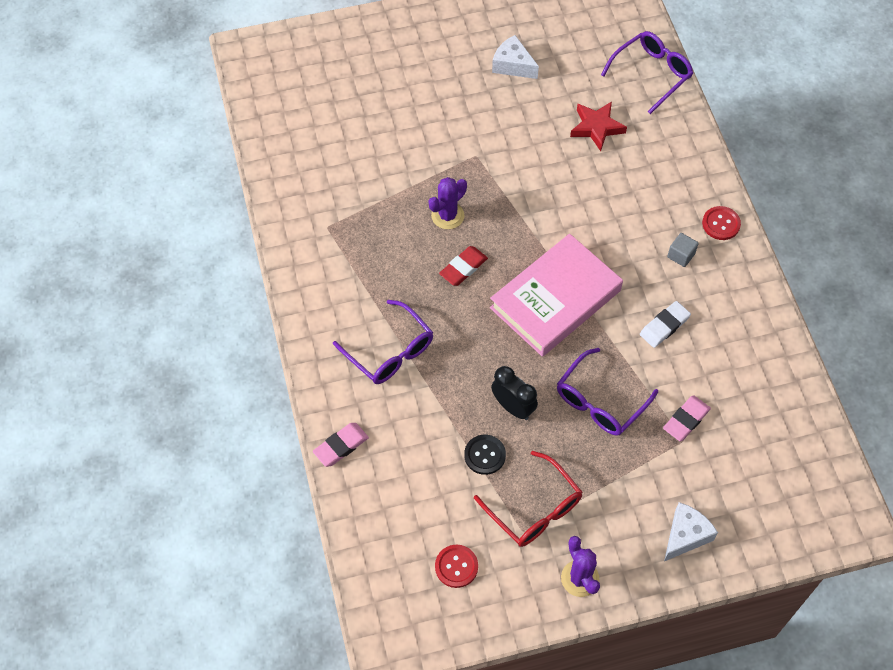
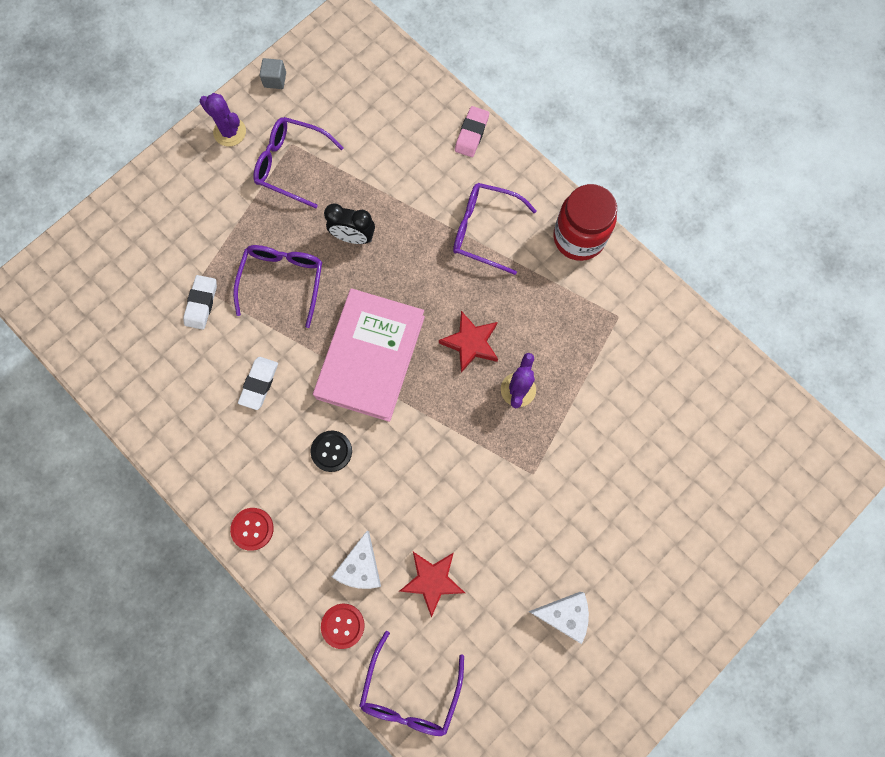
camera: 150 degrees right, 15 degrees up
red button [435,545,478,588] -> red button moved to [321,604,365,649]
red eraser [439,246,488,286] -> red star [439,311,498,373]
black button [464,435,506,475] -> black button moved to [311,430,352,472]
red glasses [474,451,582,547] -> purple glasses [253,117,344,208]
pink eraser [663,395,711,441] -> white eraser [183,275,217,330]
white cheese [664,502,718,561] -> white cheese moved to [332,531,381,589]
grey cube [667,233,699,267] -> grey cube moved to [260,58,286,89]
none -> red jar [553,184,617,261]

